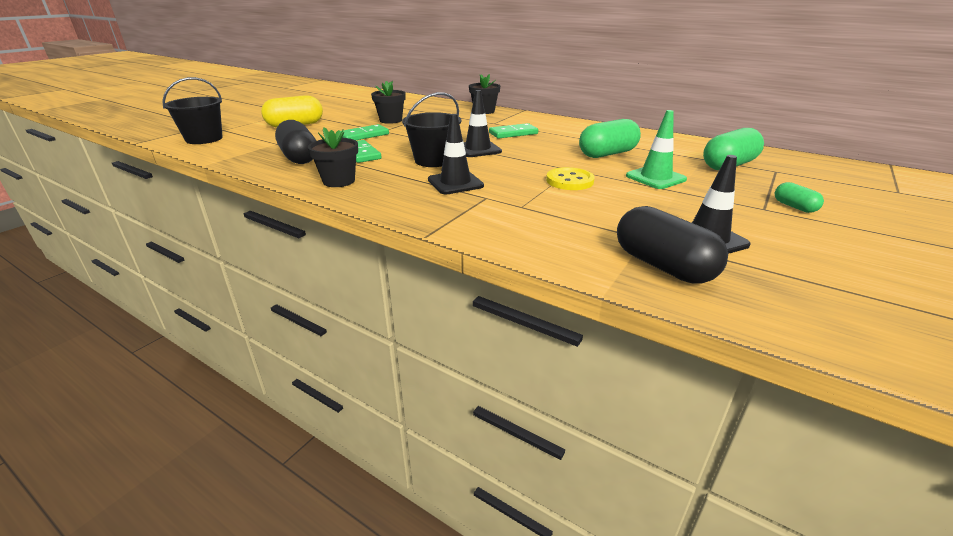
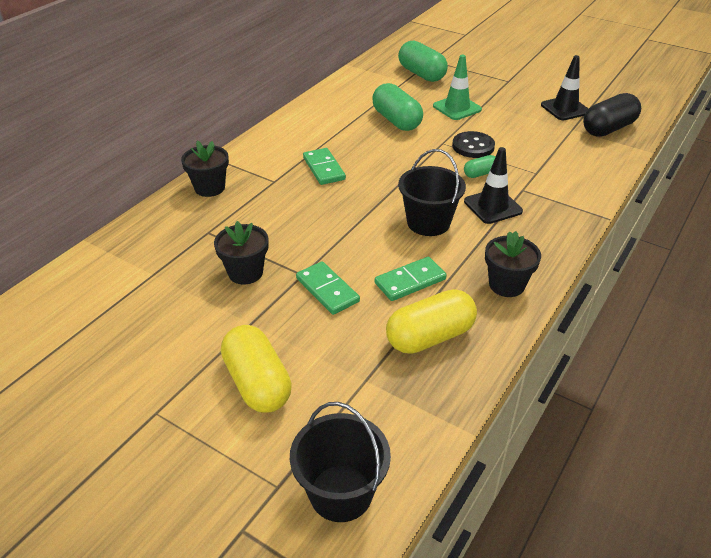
camera: 90 degrees left, 10 degrees up
black capsule [275,120,316,164] -> yellow capsule [386,289,477,354]
black traffic cone [464,90,502,157] -> none
yellow button [546,167,595,190] -> black button [452,131,495,158]
green capsule [775,182,824,213] -> green capsule moved to [464,155,495,178]

